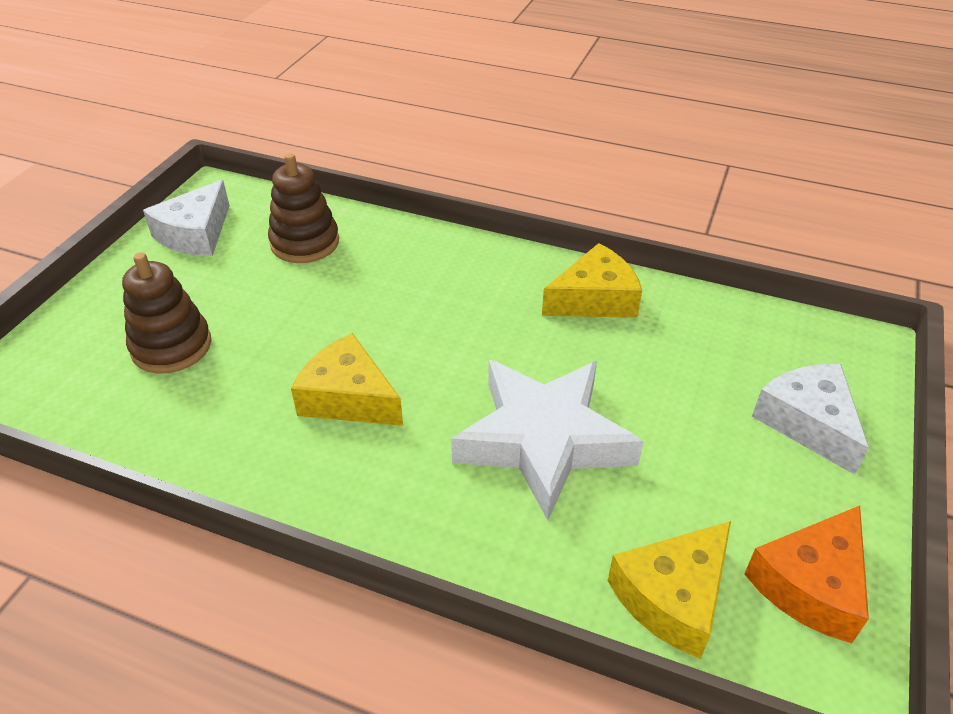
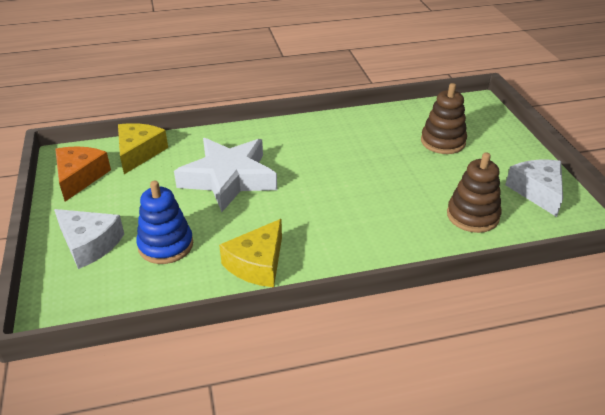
camera: 145 degrees right, 5 degrees down
yellow cheese [291,333,403,426] -> none
none -> blue stacking toy [136,181,193,264]

